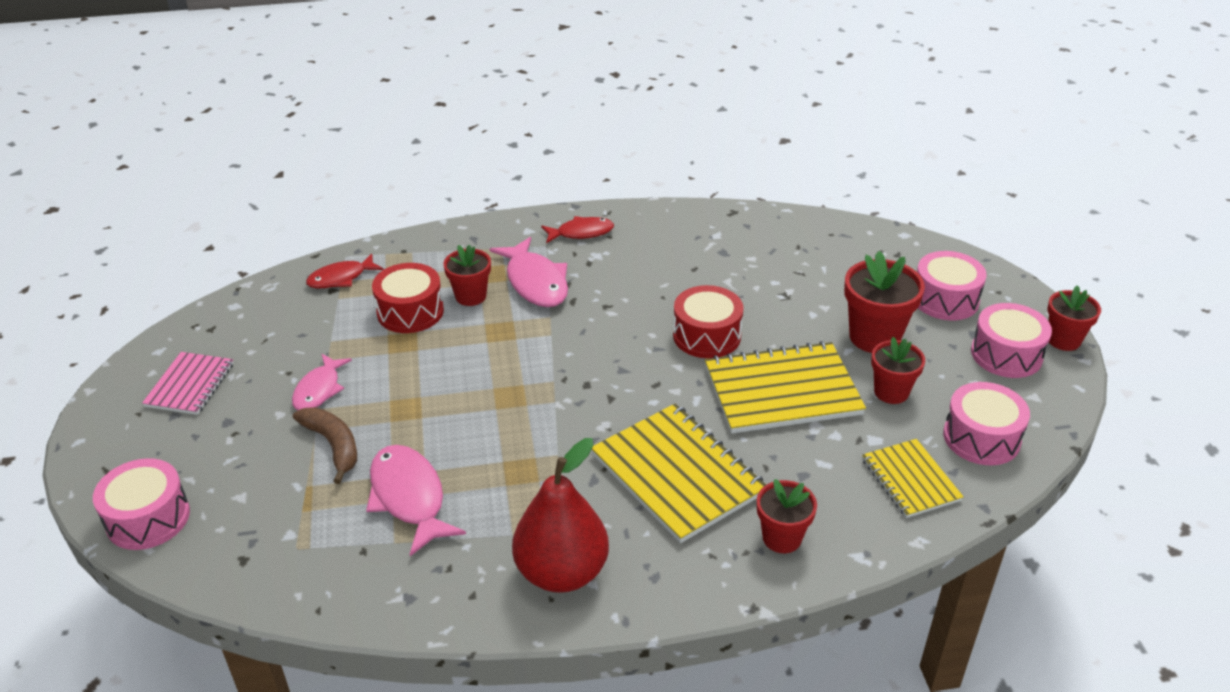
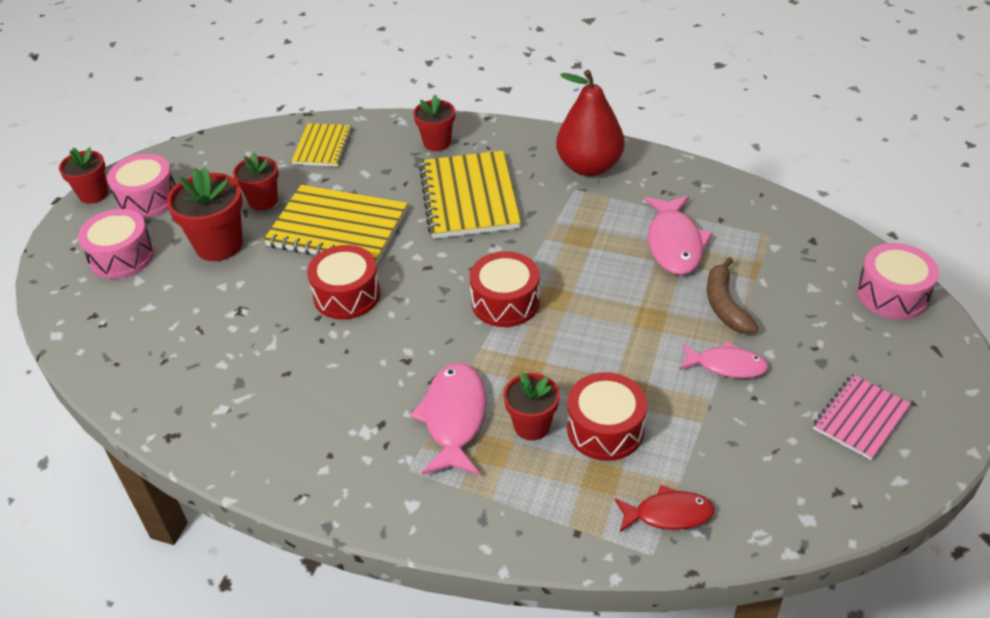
camera: 150 degrees left, 5 degrees up
pink fish [292,354,352,410] -> pink fish turned 60 degrees clockwise [679,341,769,378]
red fish [541,216,614,243] -> none
pink drum [943,382,1030,465] -> none
none -> red drum [470,251,540,327]

